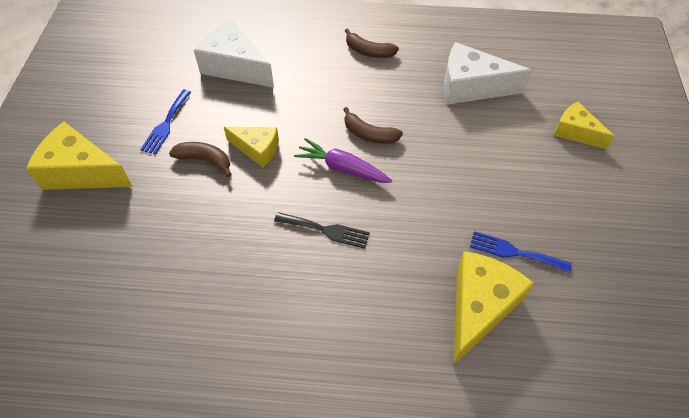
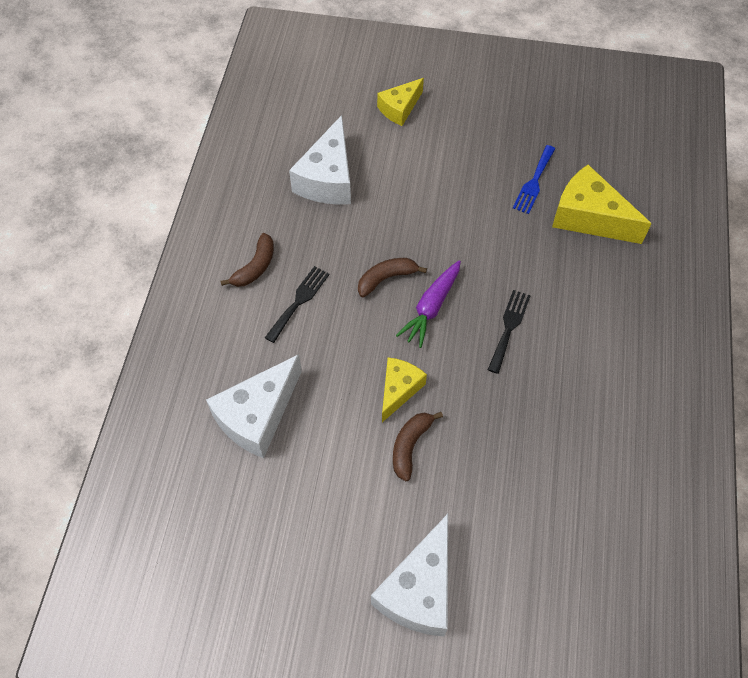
camera: 85 degrees left, 5 degrees up
yellow cheese [26,122,133,190] -> white cheese [371,514,448,637]
blue fork [140,90,191,155] -> none
brown banana [343,107,403,144] -> brown banana turned 150 degrees counterclockwise [358,258,427,297]
none -> black fork [265,266,329,343]

